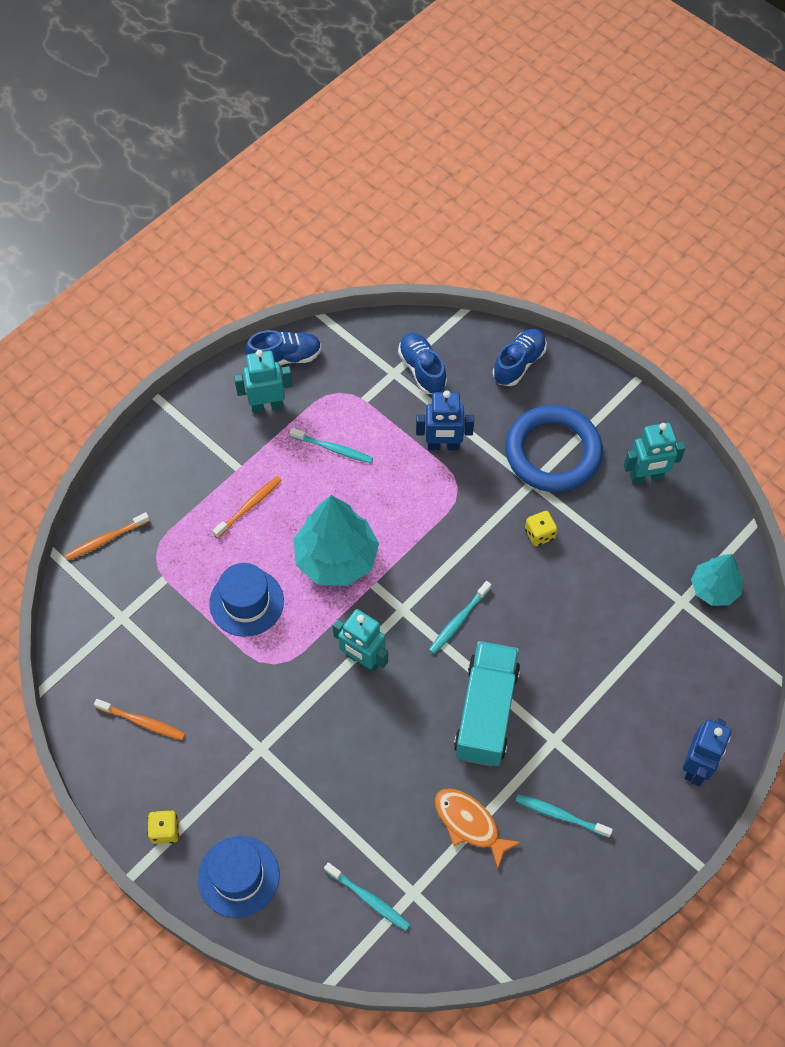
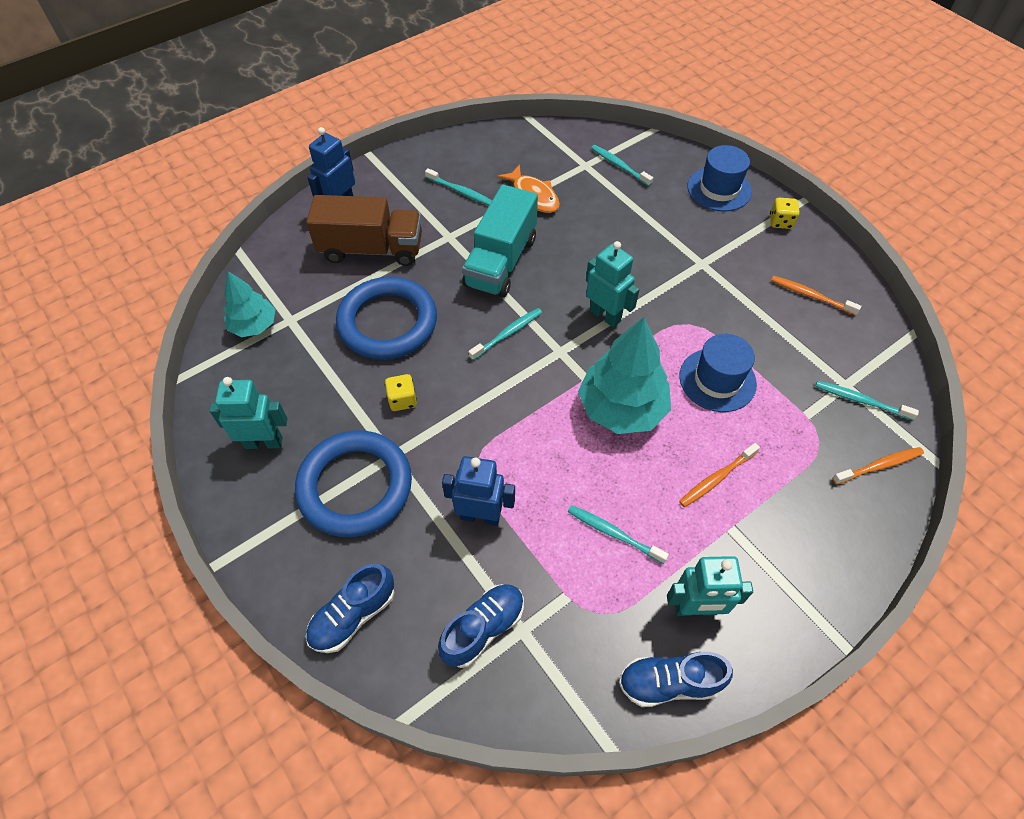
camera: 170 degrees left, 5 degrees down
blue shoe [398,333,447,394] -> blue shoe turned 120 degrees counterclockwise [438,584,524,668]
none -> brown truck [306,195,422,266]
none -> blue ring [336,277,437,360]
none -> turquoise toothbrush [815,381,919,420]

